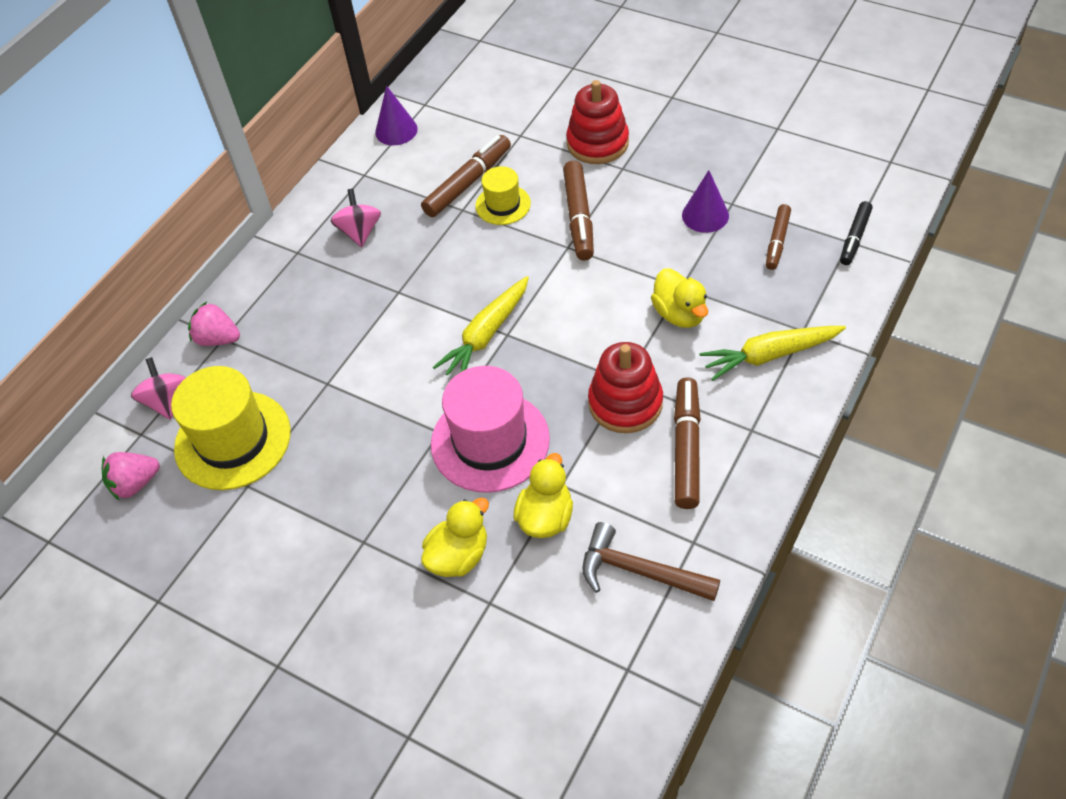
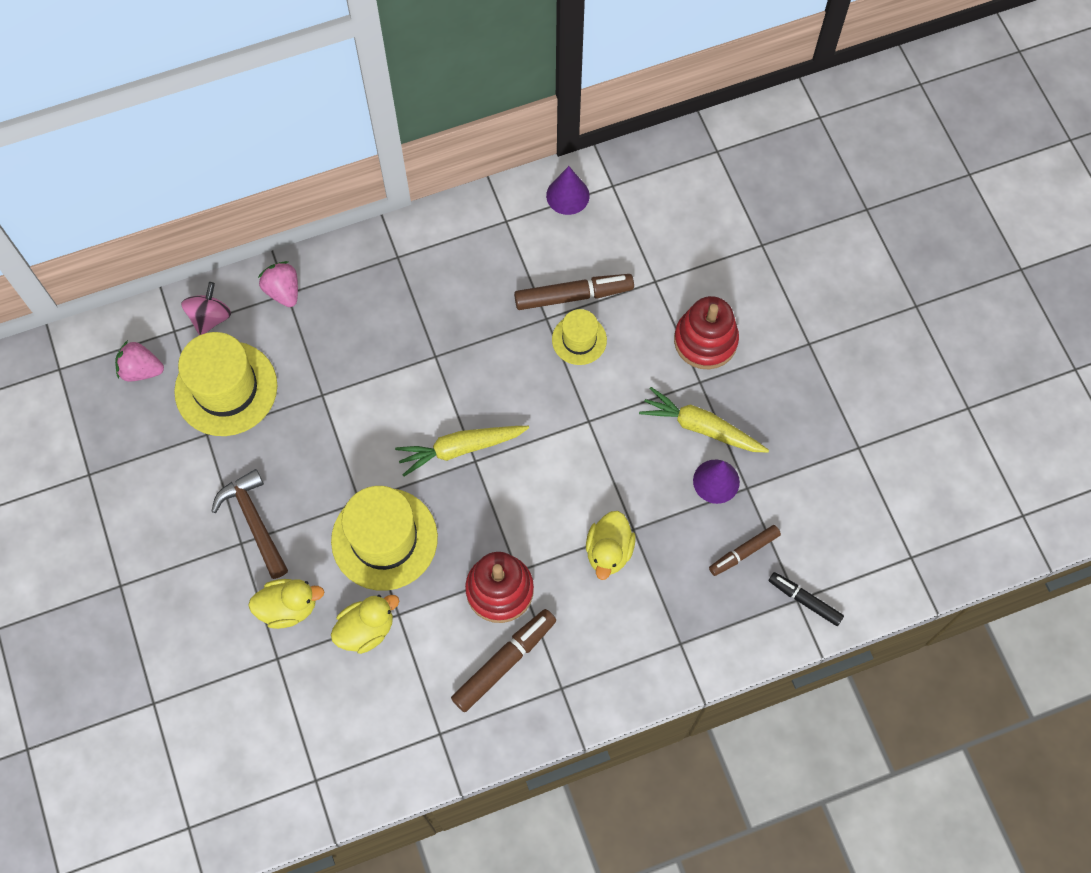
camera: 35 degrees right, 15 degrees up
pink spinning top [331,189,381,247] -> none
pink hat [431,366,550,493] -> yellow hat [331,486,438,591]
brown marker [563,160,594,260] -> none
brown hammer [582,522,720,601] -> brown hammer moved to [211,469,288,579]
yellow carrot [699,326,846,381] -> yellow carrot moved to [639,387,769,453]
black marker [840,201,872,265] -> black marker turned 60 degrees clockwise [769,572,844,626]

